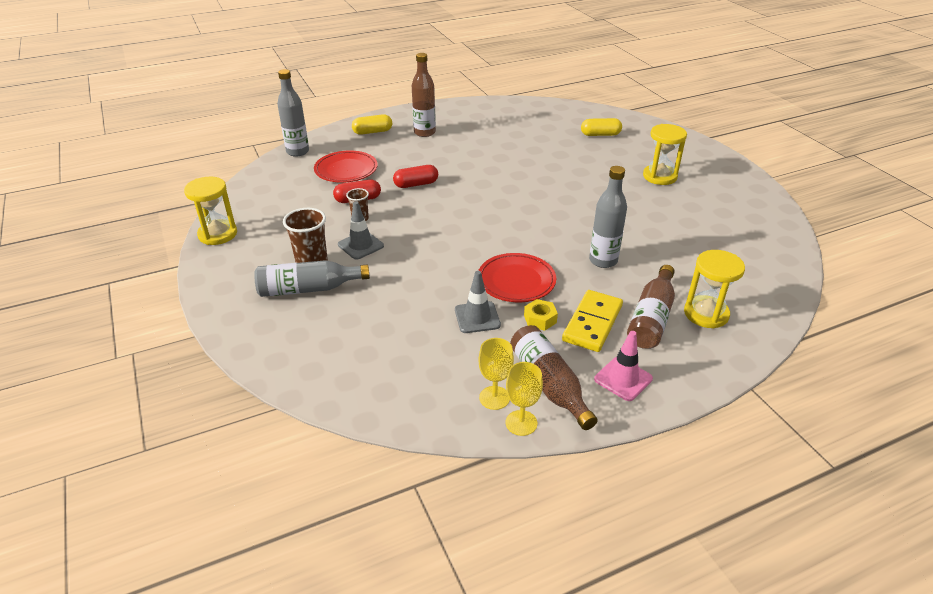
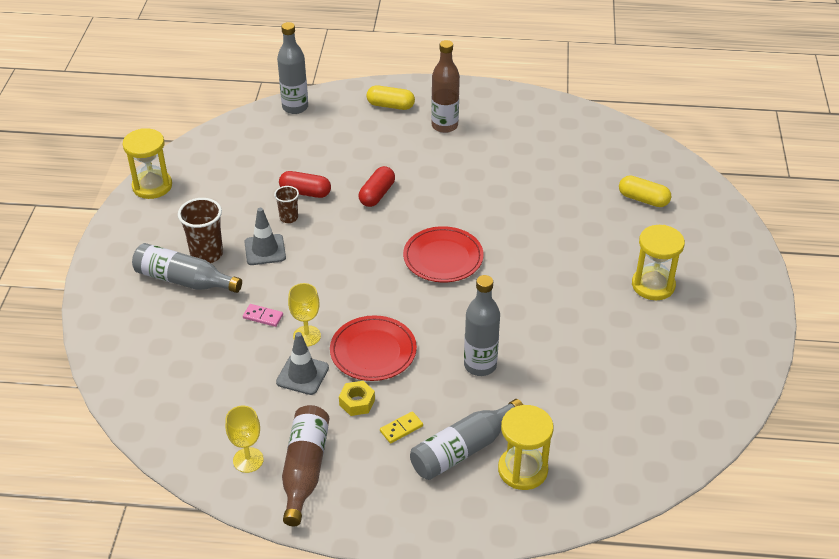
camera: 30 degrees right, 5 degrees up
red plate [314,151,378,183] -> red plate moved to [403,226,484,282]
red capsule [393,165,438,188] -> red capsule turned 75 degrees counterclockwise [359,166,395,207]
yellow goblet [506,362,543,436] -> yellow goblet moved to [288,283,321,346]
yellow domino [562,290,623,352] -> yellow domino [380,411,423,443], size x0.47
pink traffic cone [594,331,653,401] -> none
brown bottle [627,265,675,349] -> grey bottle [410,399,523,480]
none -> pink domino [243,304,283,327]

